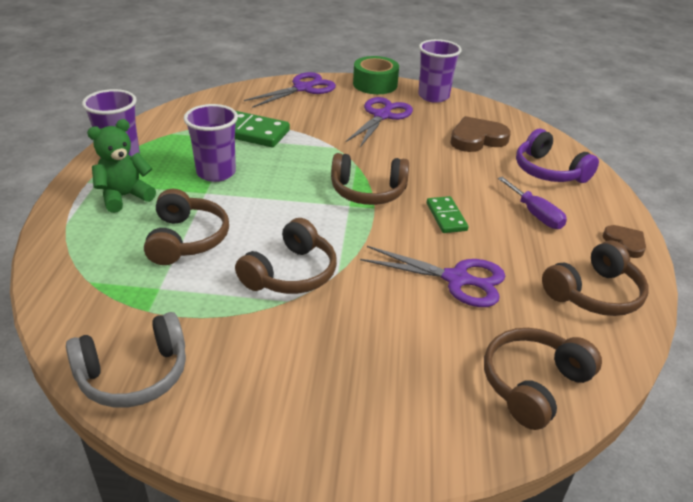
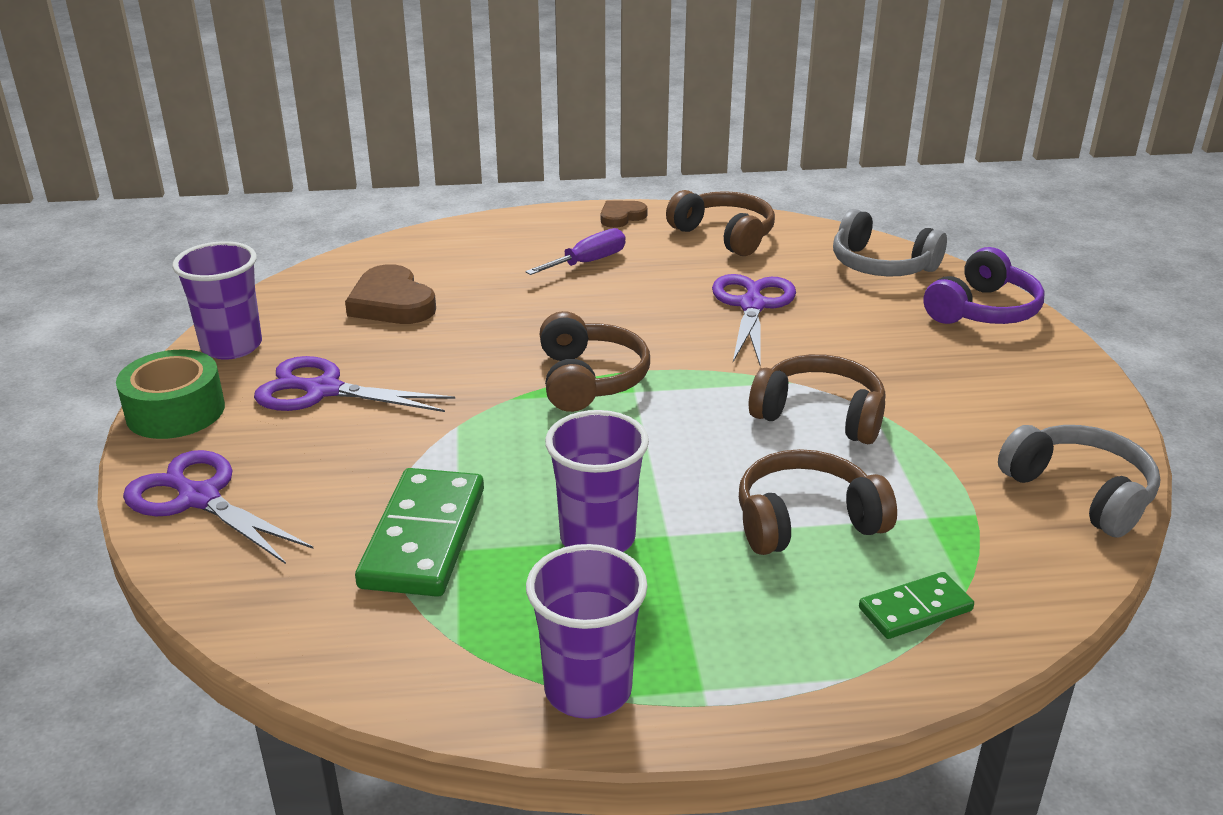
camera: 100 degrees left, 5 degrees down
green teddy bear [87,119,156,213] -> none
green domino [427,196,468,233] -> green domino moved to [859,572,974,639]
brown headphones [484,328,602,430] -> grey headphones [833,209,947,277]
purple headphones [516,129,599,183] -> purple headphones moved to [923,247,1045,324]

